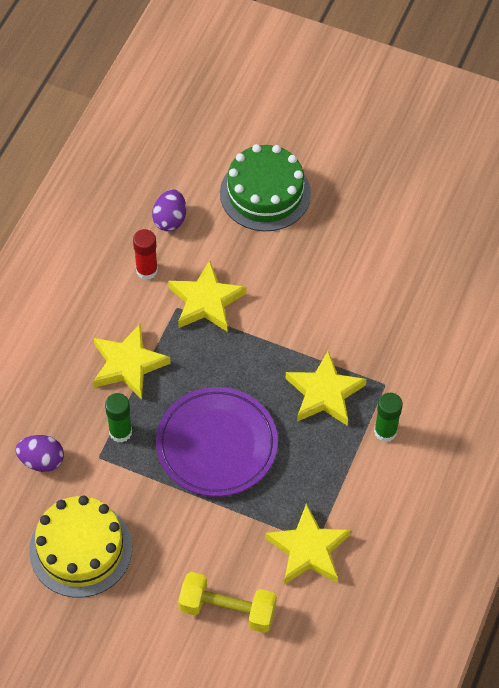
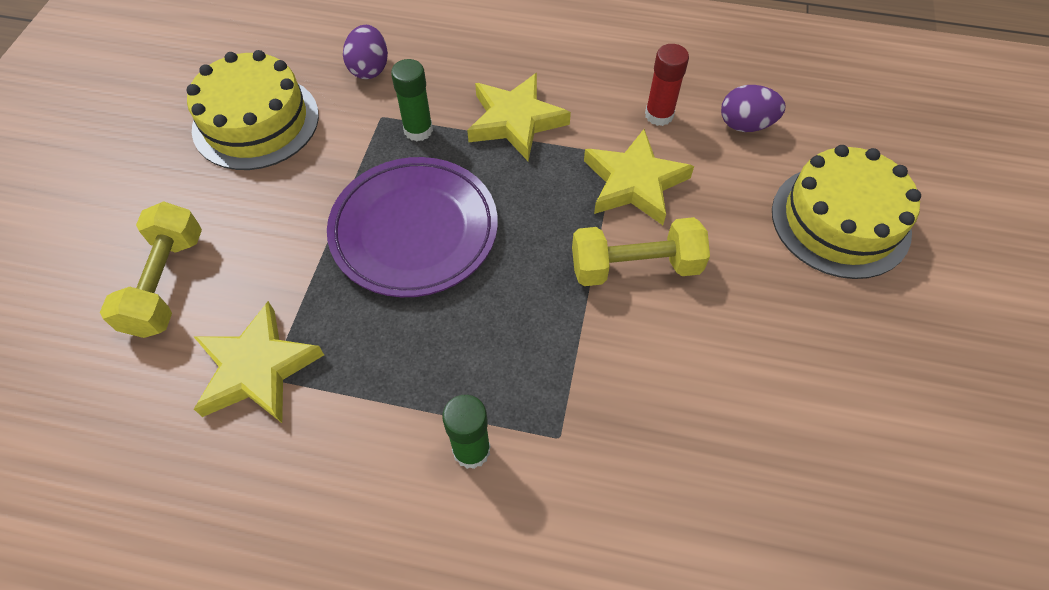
camera: 80 degrees right, 0 degrees up
green cake [220,144,311,231] -> yellow cake [772,145,921,279]
yellow star [286,351,367,426] -> none
none -> yellow dumbbell [572,217,710,286]

